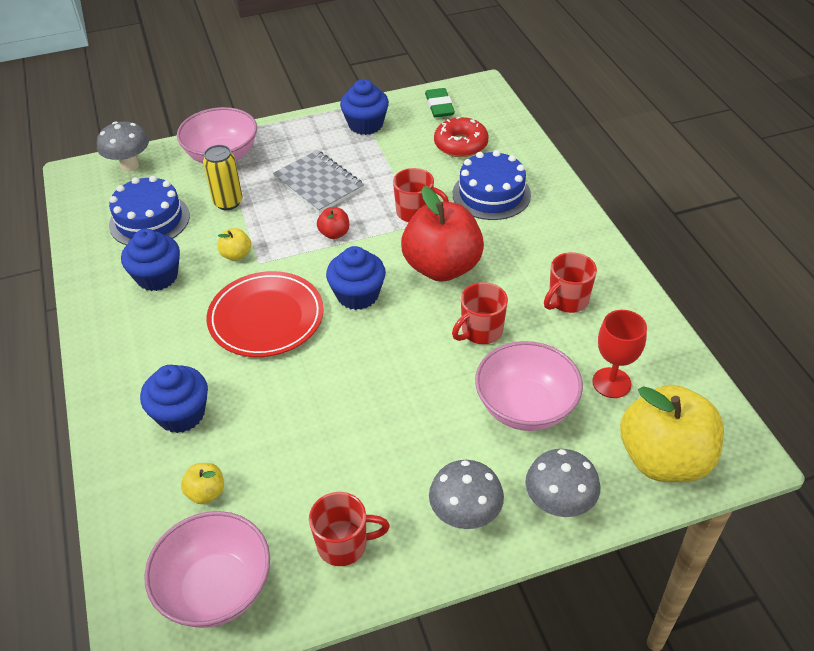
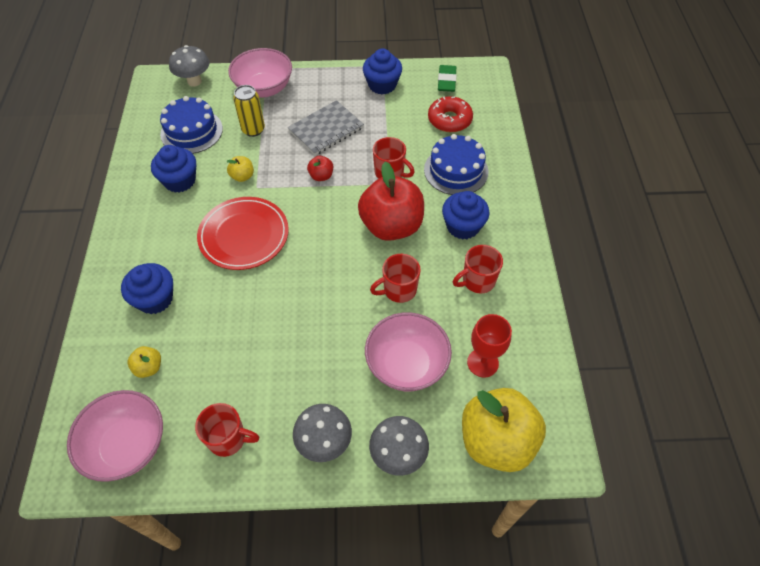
camera: 15 degrees right, 10 degrees up
grey notebook [273,150,364,214] -> grey notebook turned 75 degrees clockwise [288,100,364,155]
blue cupcake [326,246,386,310] -> blue cupcake moved to [442,191,489,239]

